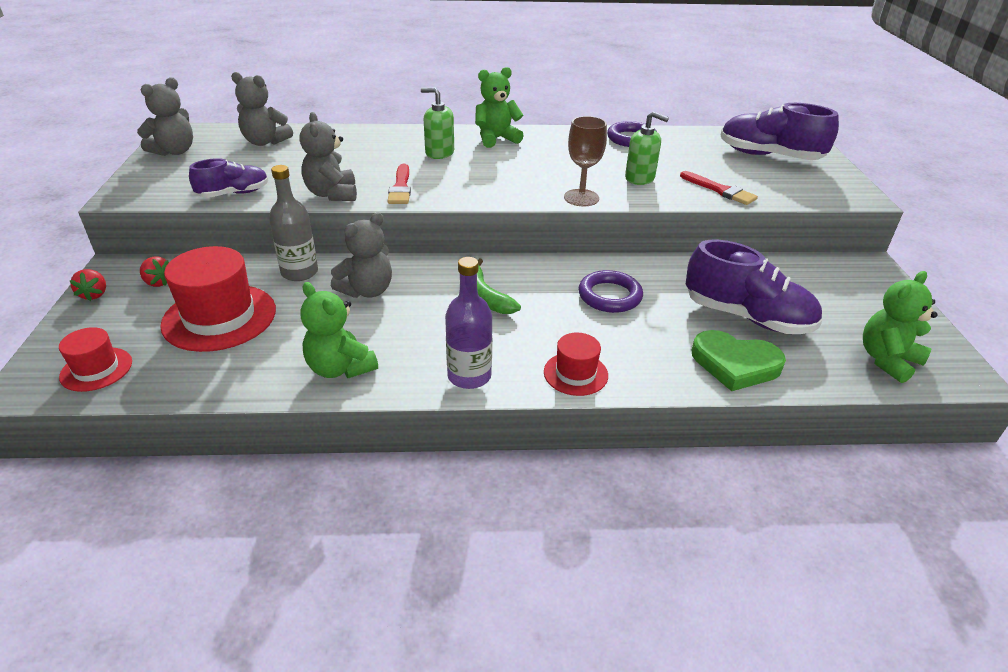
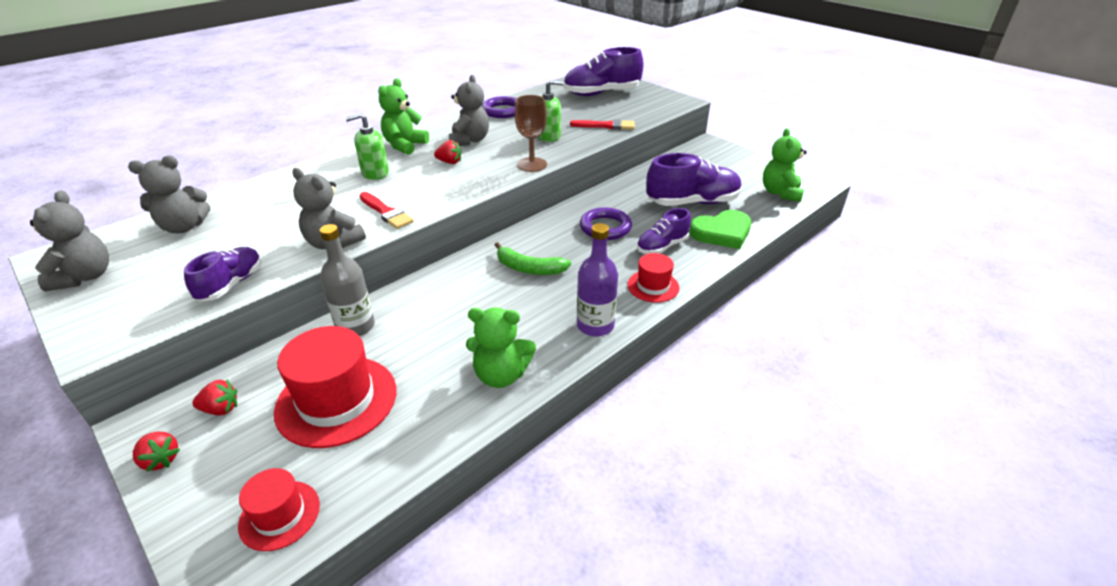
camera: 40 degrees left, 0 degrees up
grey teddy bear [331,212,392,298] -> grey teddy bear moved to [449,75,489,146]
none -> red strawberry [434,140,462,164]
none -> purple shoe [637,208,691,254]

